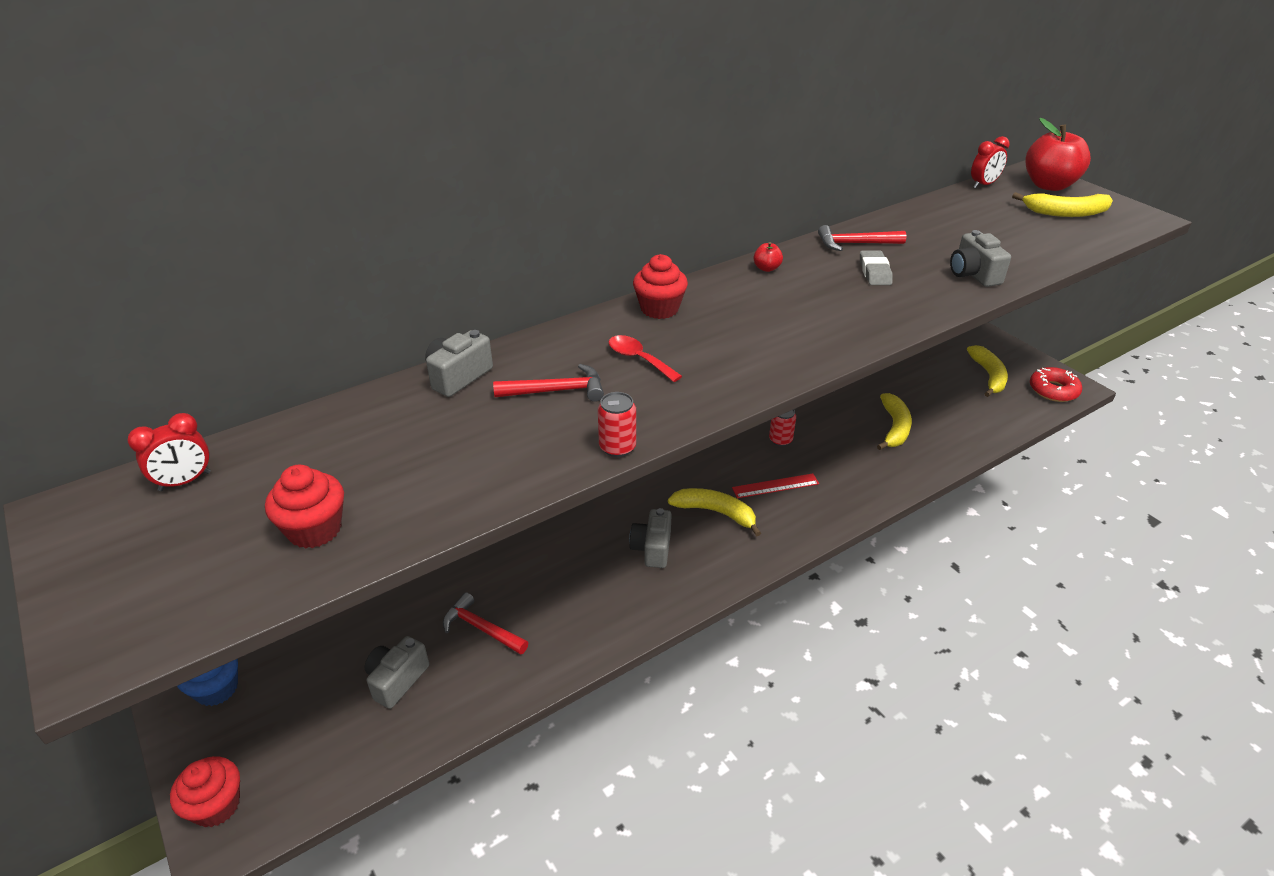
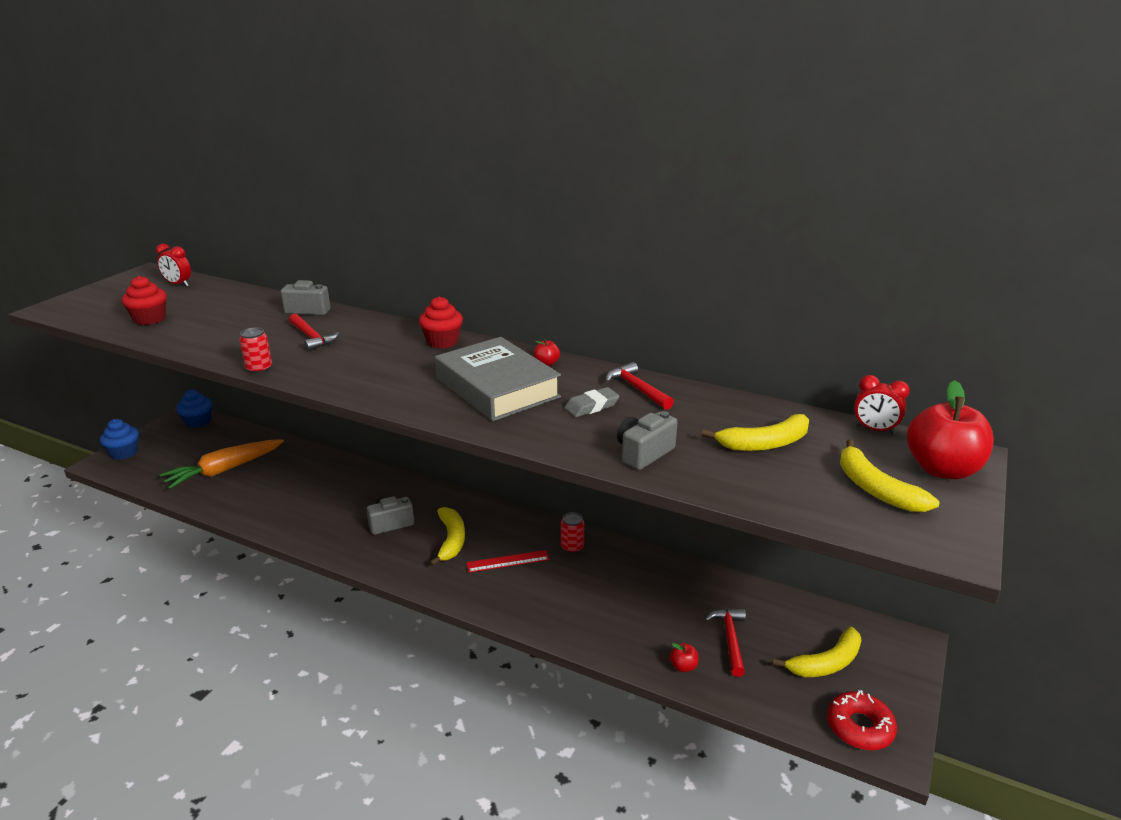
camera: 60 degrees right, 10 degrees down
red cupcake [170,756,240,827] -> blue cupcake [100,419,139,460]
grey camera [365,636,429,709] -> orange carrot [160,439,284,489]
red hammer [443,592,528,655] -> red hammer moved to [705,608,746,677]
red spoon [609,335,682,382] -> none
red ruler [732,473,819,498] -> red ruler turned 60 degrees counterclockwise [466,550,549,573]
yellow banana [877,393,912,450] -> yellow banana moved to [702,414,809,451]
none -> grey book [435,337,561,421]
none -> red apple [670,643,698,672]

